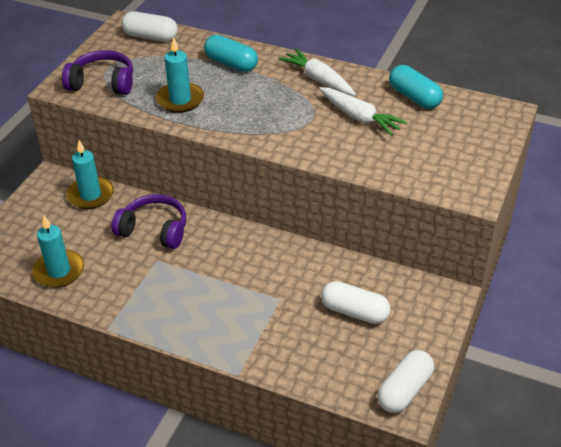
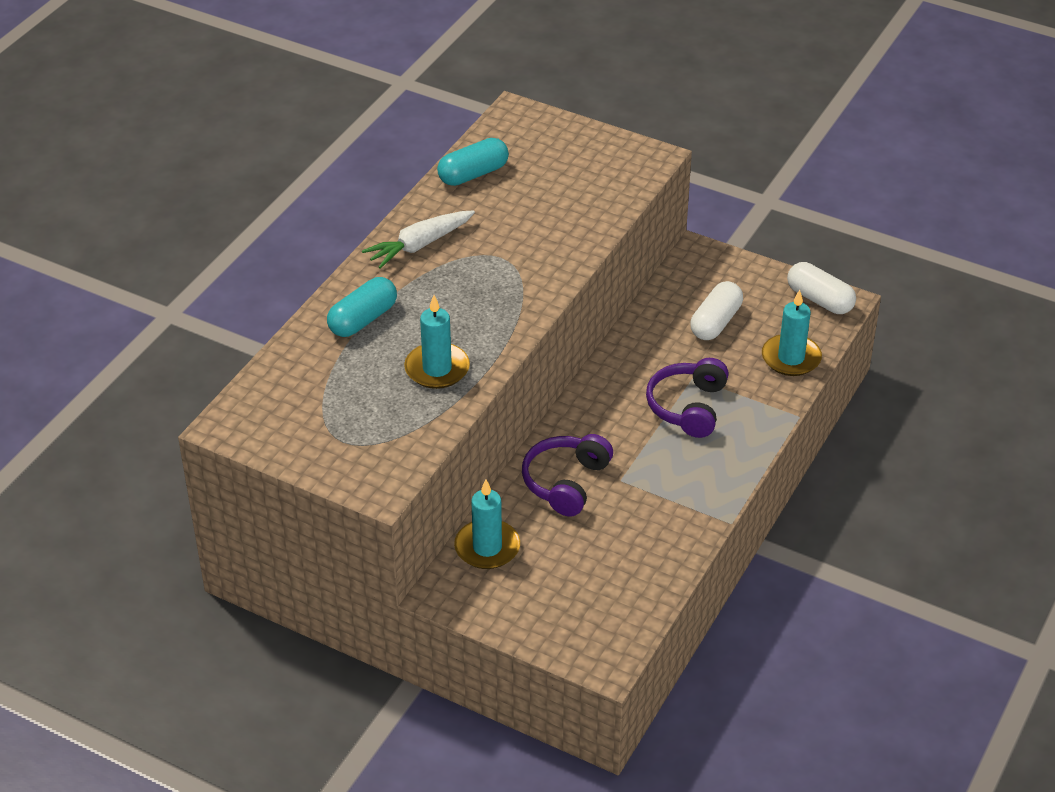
camera: 85 degrees left, 0 degrees up
turquoise candle [32,216,84,288] -> turquoise candle moved to [762,290,822,376]
purple headphones [62,50,133,95] -> purple headphones moved to [646,358,729,438]
white capsule [121,11,178,42] -> none
white carrot [319,87,407,136] -> none

